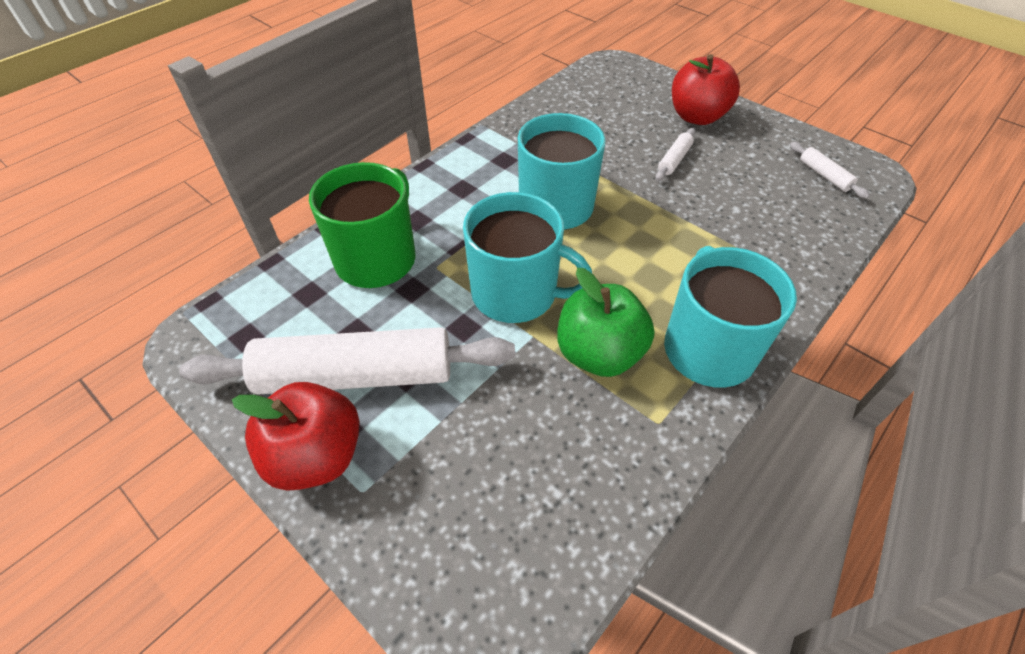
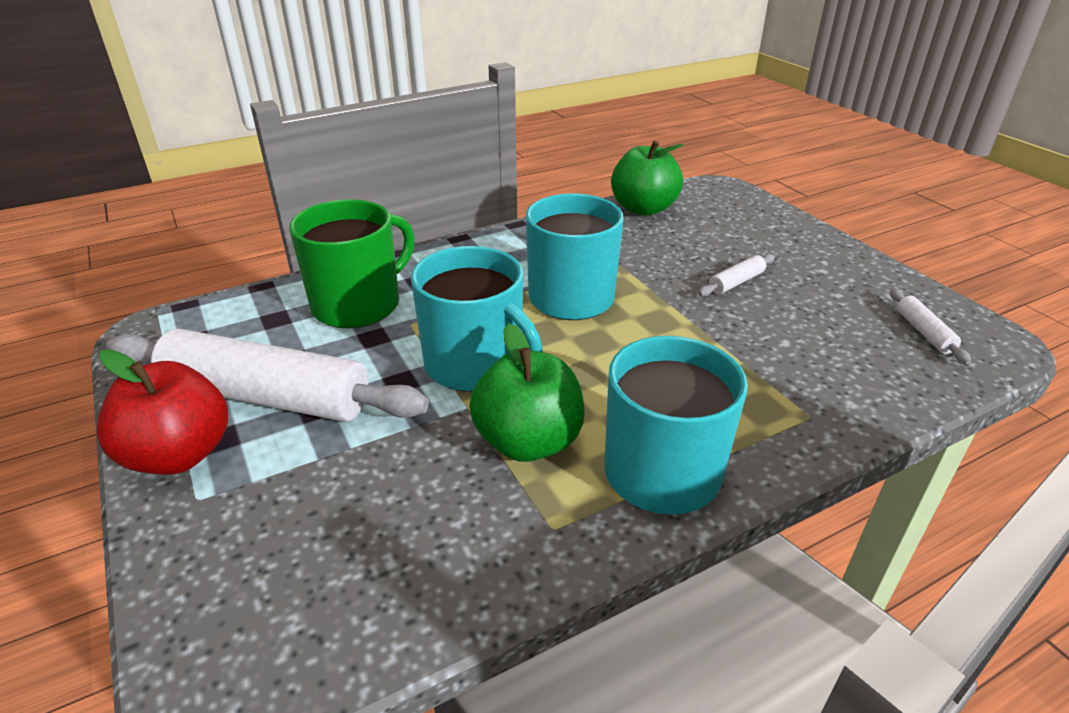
camera: 20 degrees right, 15 degrees down
red apple [672,54,740,125] -> none
none -> green apple [611,140,684,216]

